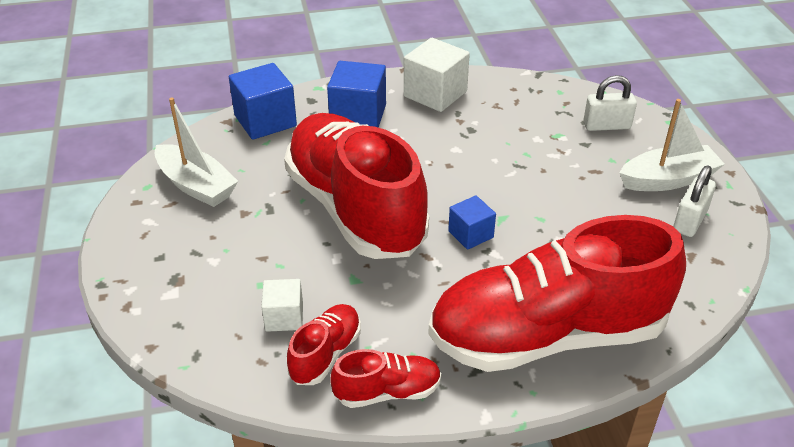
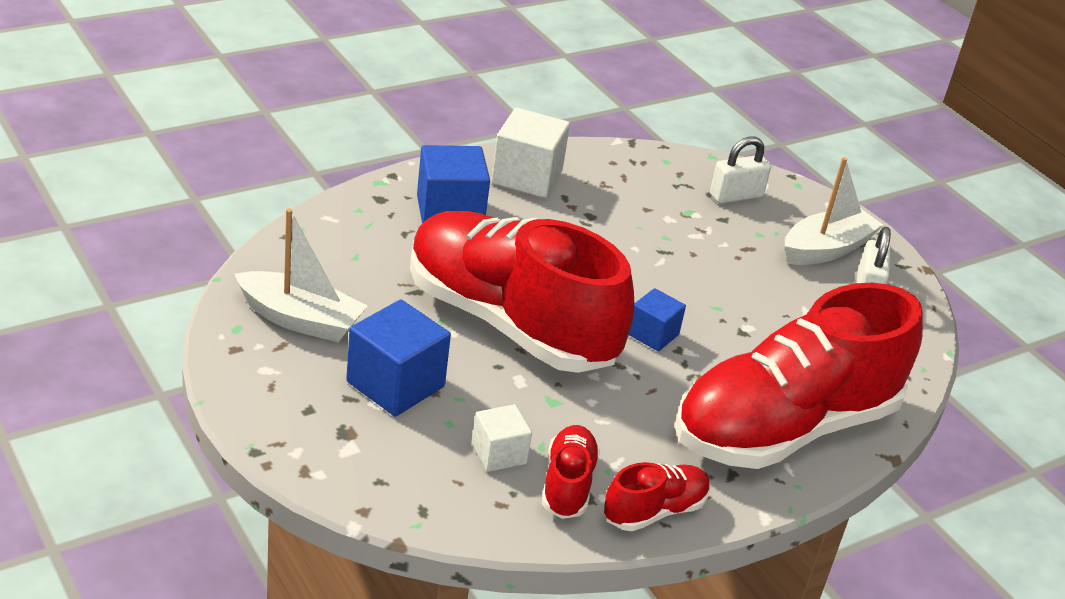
camera: 25 degrees left, 5 degrees down
blue cube [229,63,297,140] -> blue cube moved to [346,299,451,416]

